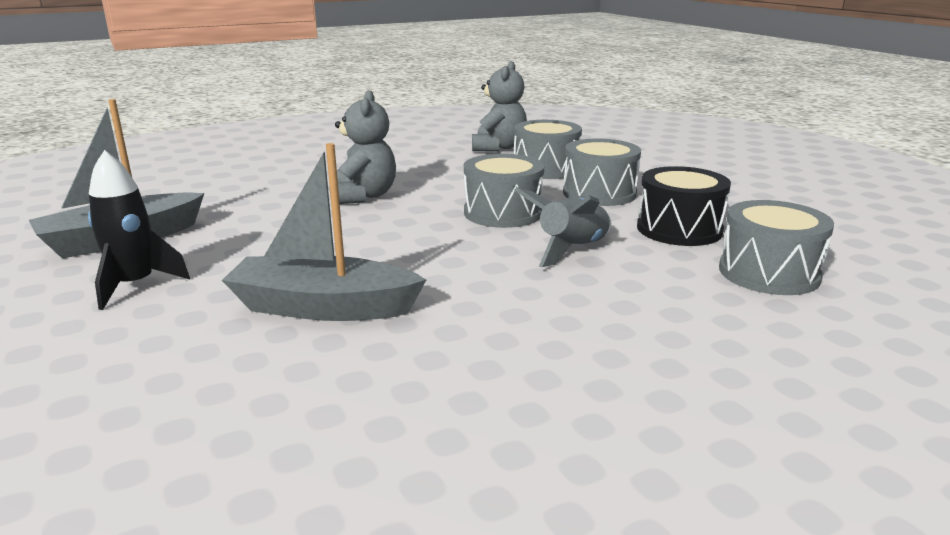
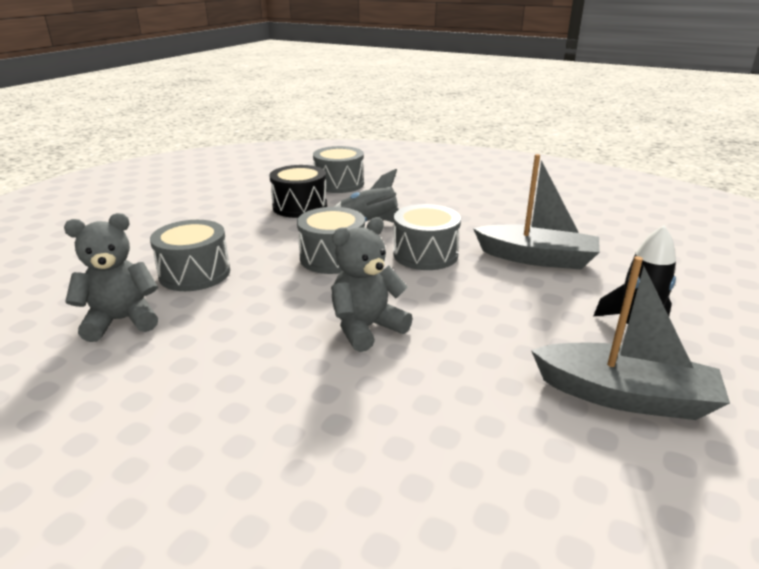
camera: 125 degrees left, 5 degrees up
grey boat [222,143,426,321] -> grey boat turned 45 degrees counterclockwise [473,154,600,270]
grey drum [563,139,641,206] -> grey drum moved to [393,204,461,270]

